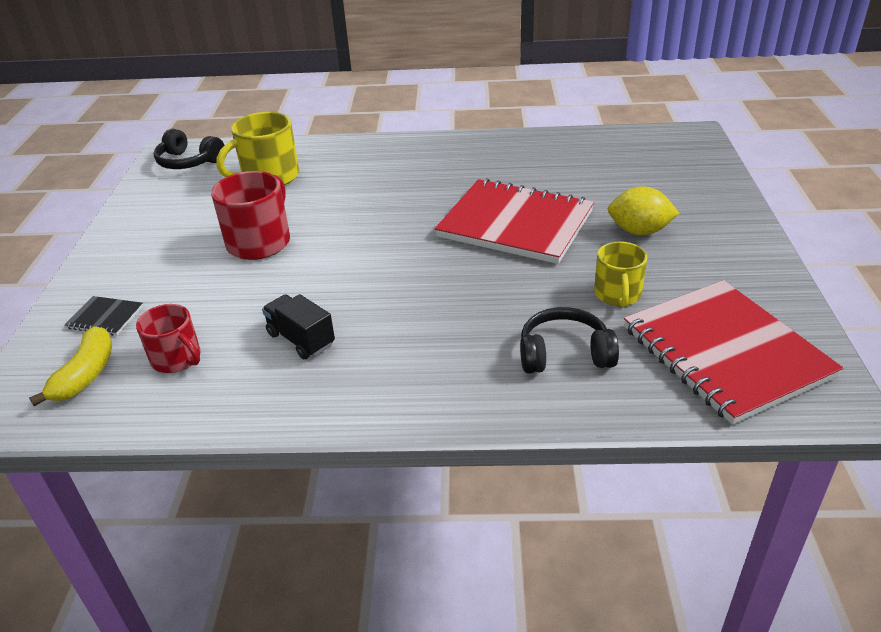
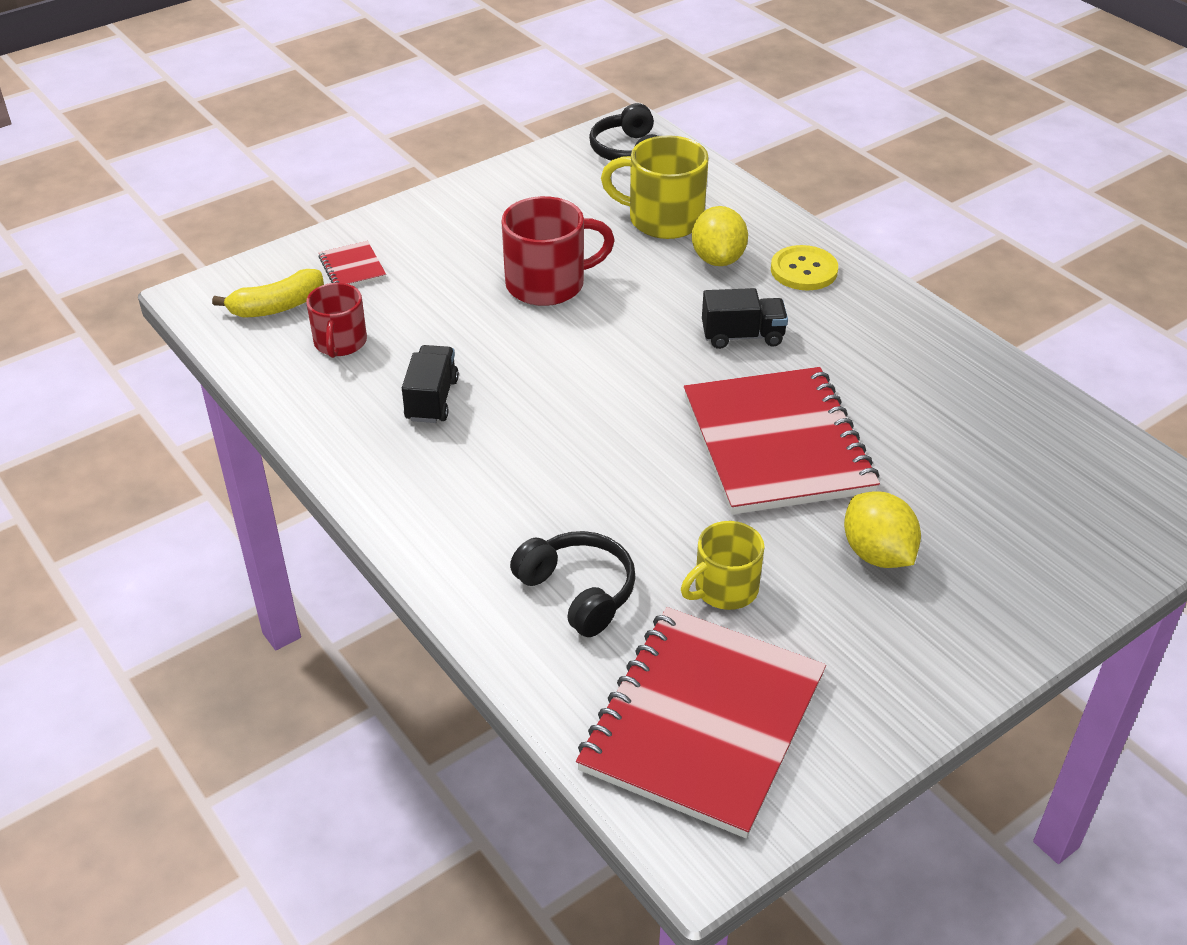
camera: 50 degrees right, 5 degrees up
black notebook [65,296,143,335] -> red notebook [319,241,386,286]
none -> yellow lemon [692,206,748,266]
none -> black truck [702,288,788,349]
none -> yellow button [771,245,838,290]

